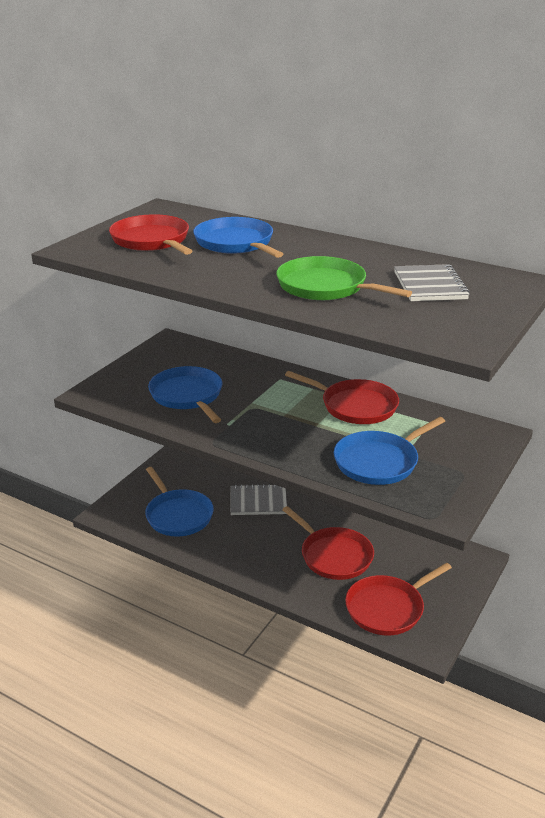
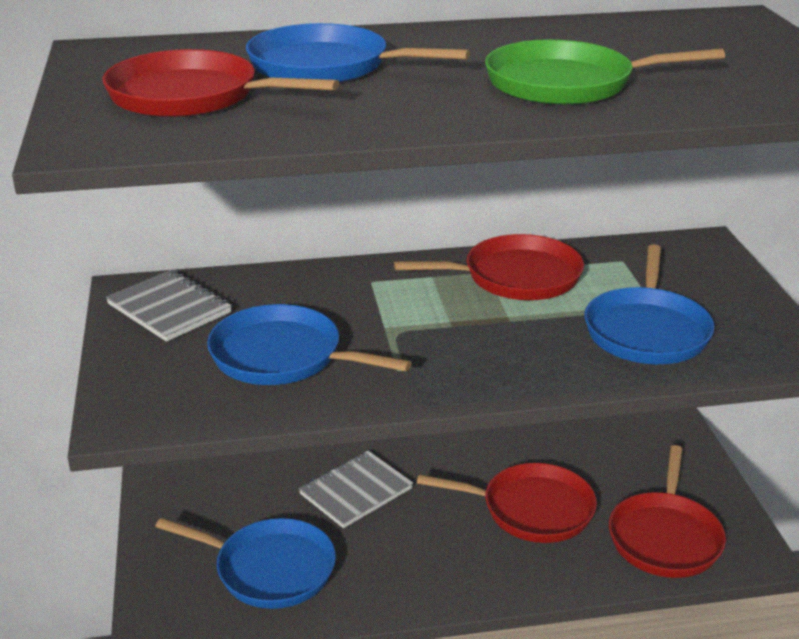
camera: 40 degrees left, 0 degrees up
grey notebook [394,264,470,301] -> grey notebook moved to [106,270,232,342]

